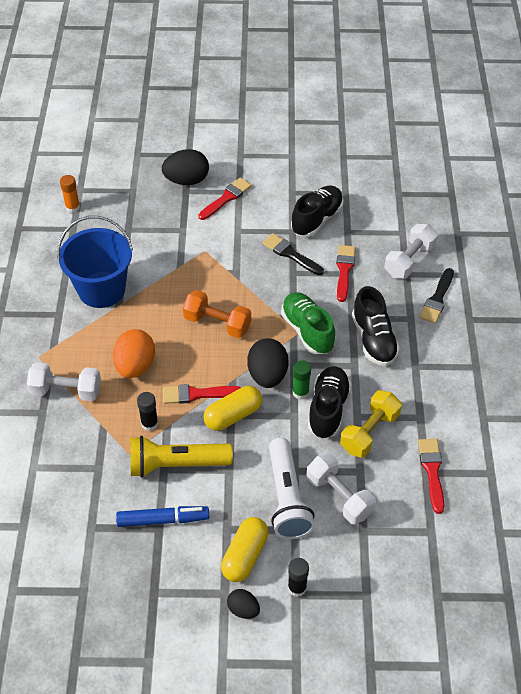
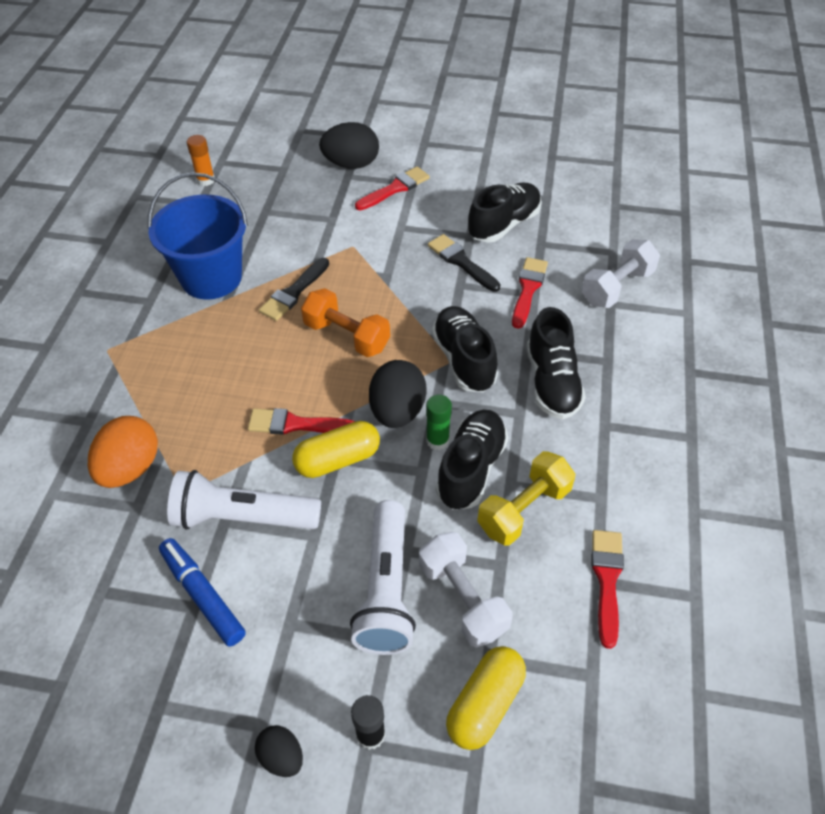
camera: 10 degrees right, 0 degrees up
white dumbbell [27,362,101,401] -> none
orange egg [113,329,155,378] -> orange egg moved to [88,416,158,488]
blue marker [116,506,209,527] -> blue marker turned 135 degrees counterclockwise [159,538,246,646]
yellow flashlight [130,436,233,478] -> white flashlight [167,470,321,530]
black glue stick [137,392,158,431] -> none
yellow capsule [221,517,269,582] -> yellow capsule moved to [446,646,526,750]
green shoe [281,292,335,354] -> black shoe [431,306,498,392]
black brush [419,268,454,323] -> black brush moved to [259,258,329,321]

